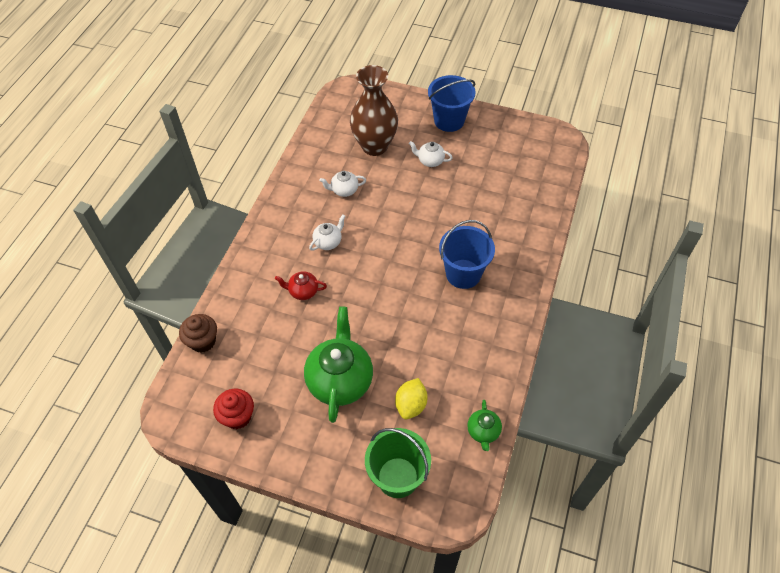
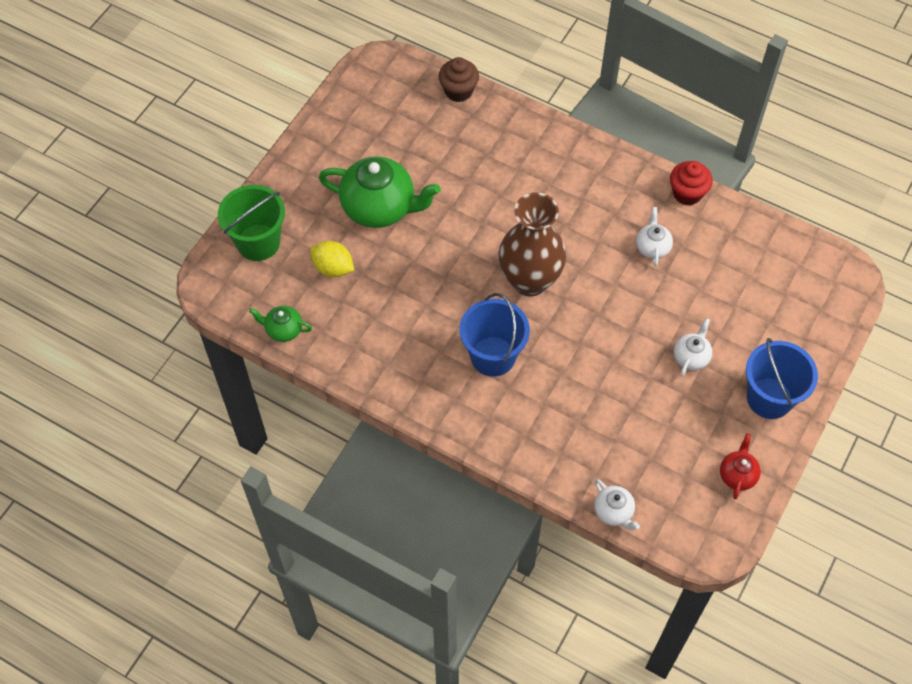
camera: 100 degrees right, 5 degrees up
red cupcake [213,389,254,429] -> red cupcake moved to [670,161,713,206]
red teapot [275,271,327,300] -> red teapot moved to [720,433,761,499]
white teapot [309,215,346,251] -> white teapot moved to [594,479,640,530]
brown vase [350,65,398,156] -> brown vase moved to [499,193,566,296]

